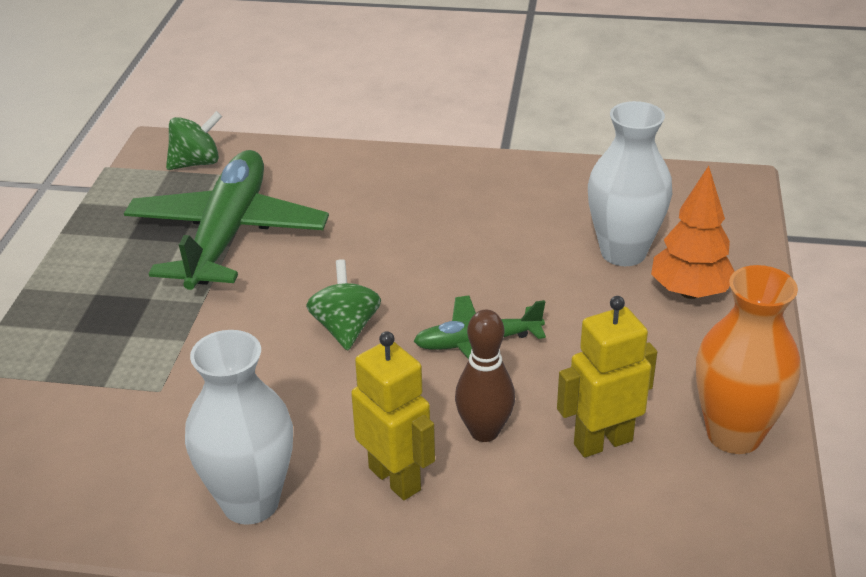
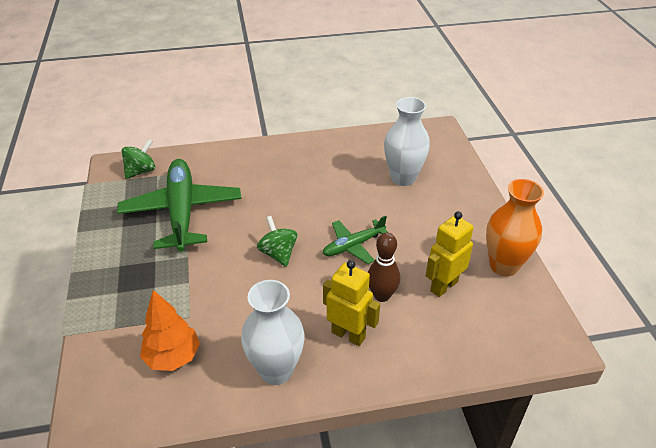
camera: 20 degrees left, 5 degrees up
orange tree [651,166,735,299] -> orange tree moved to [140,290,200,371]

